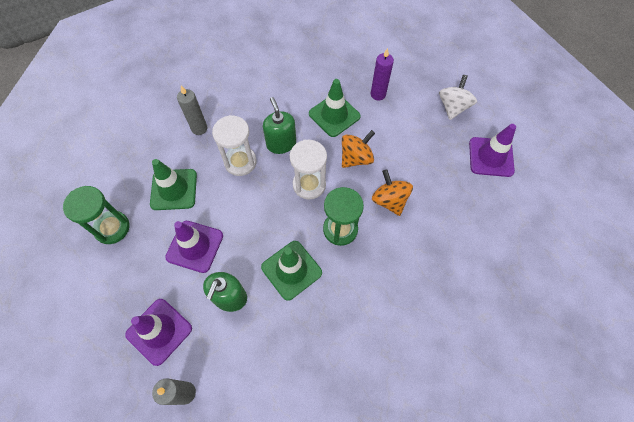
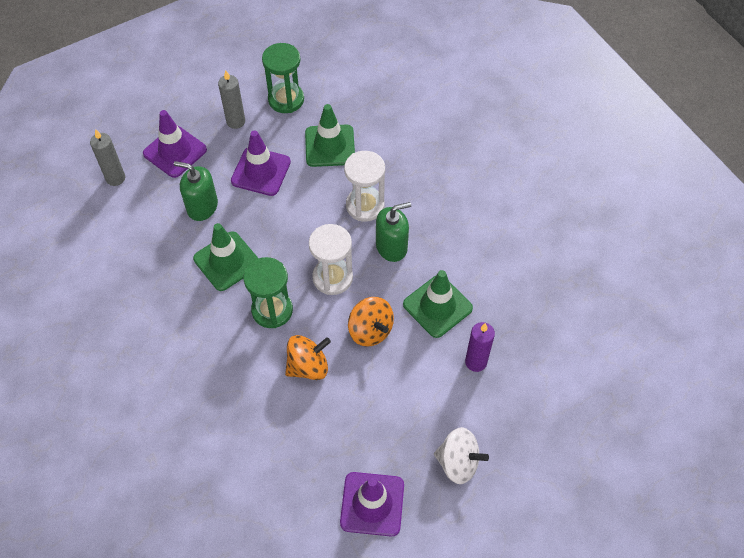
camera: 90 degrees right, 5 degrees down
grey candle [177,86,208,135] -> grey candle moved to [218,70,245,129]

